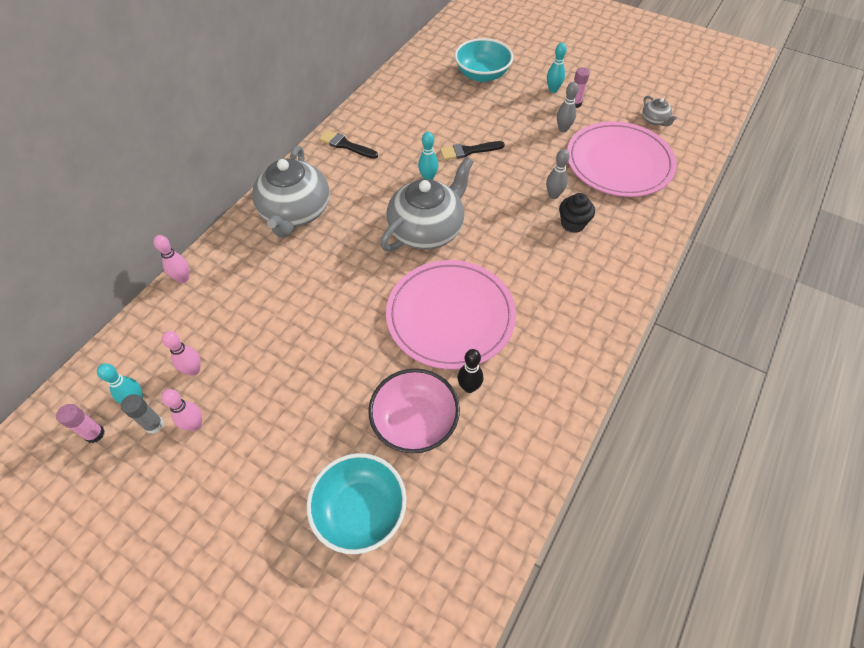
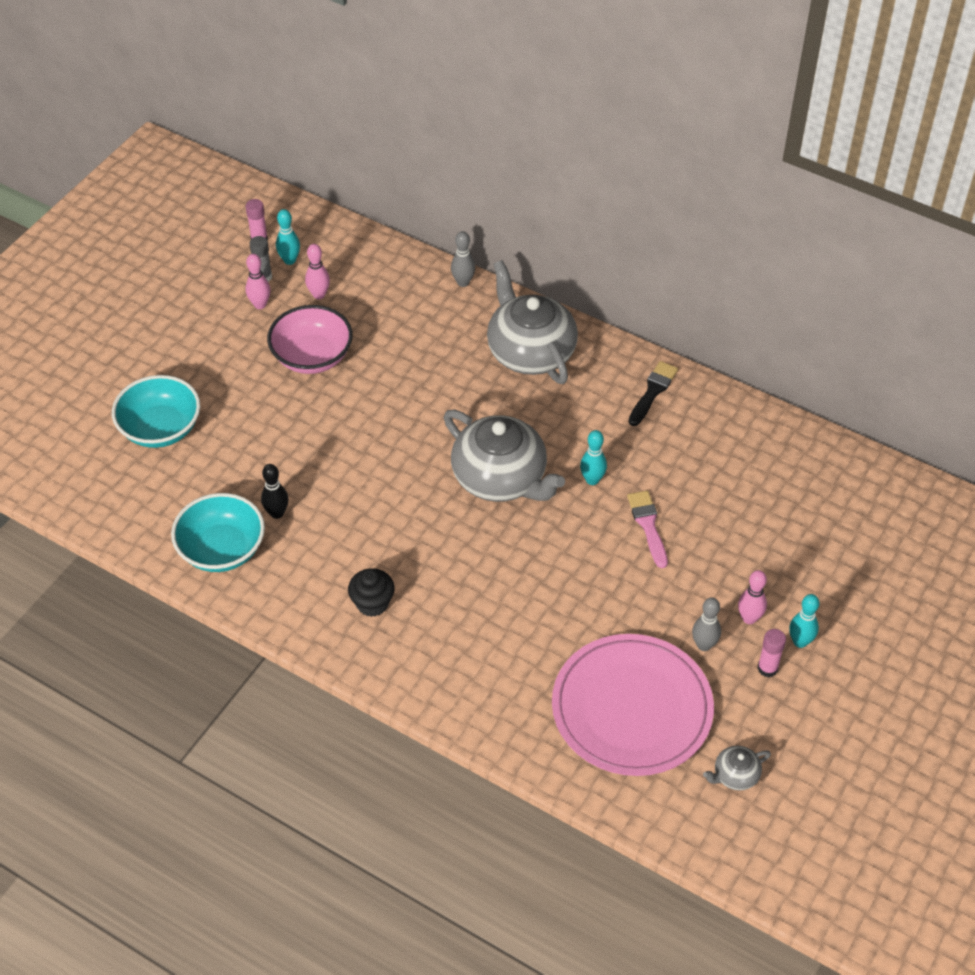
camera: 90 degrees right, 5 degrees down
pink bowling pin [153,235,189,283] -> pink bowling pin moved to [738,570,767,624]
grey teapot [252,145,330,238] -> grey teapot turned 60 degrees clockwise [487,260,578,384]
pink bowl [369,368,460,453] -> pink bowl moved to [267,305,353,374]
pink plate [386,260,516,369] -> none
black brush [440,141,505,160] -> pink brush [627,491,668,568]
turquoise bowl [455,38,513,82] -> turquoise bowl moved to [171,493,265,572]
grey bowling pin [546,149,569,199] -> grey bowling pin moved to [451,231,475,287]
black cupcake [559,193,595,233] -> black cupcake moved to [348,568,395,617]

